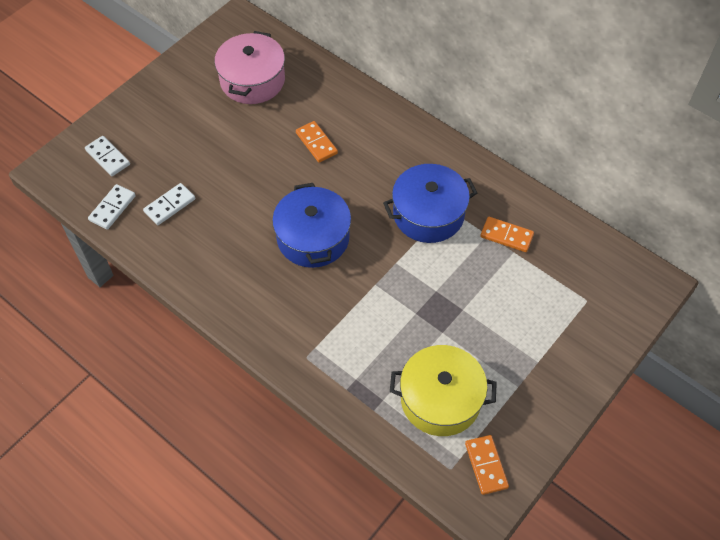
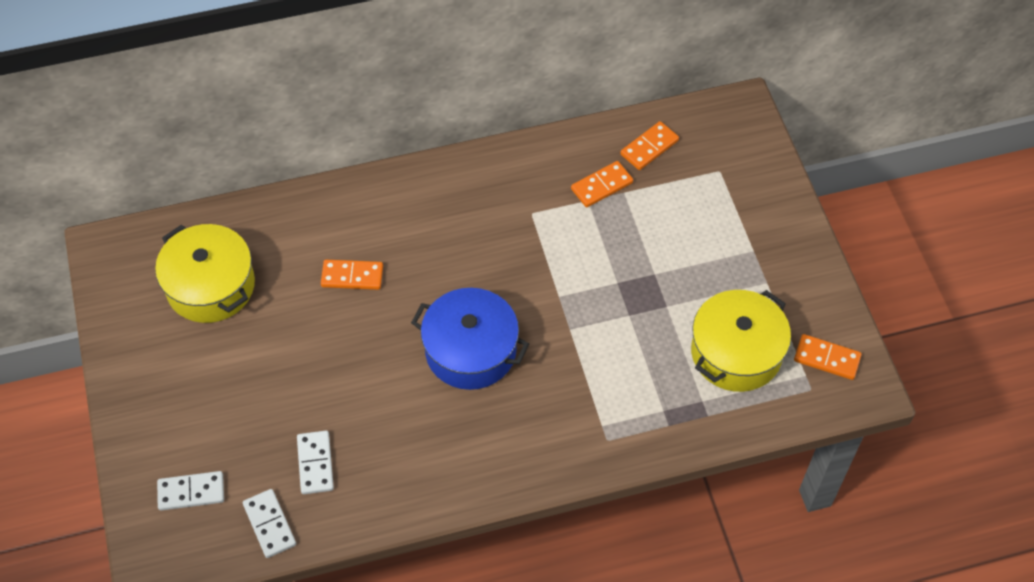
camera: 55 degrees left, 0 degrees up
pink pot [214,31,285,104] -> yellow pot [155,224,255,323]
blue pot [383,164,477,243] -> none
none -> orange domino [620,121,679,170]

